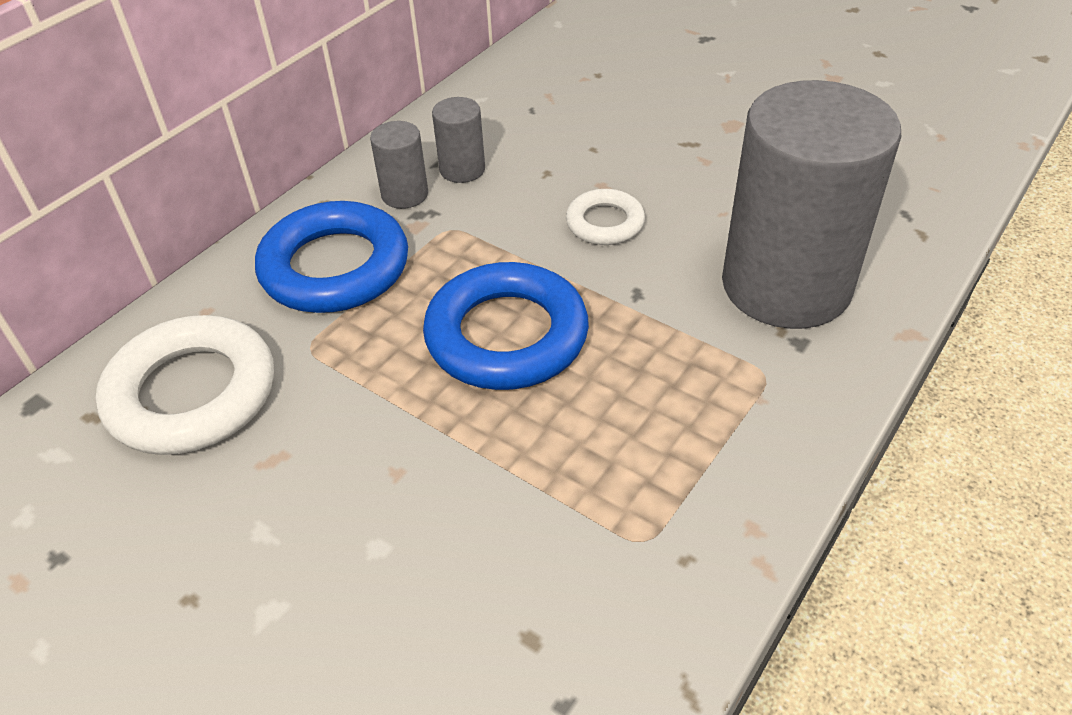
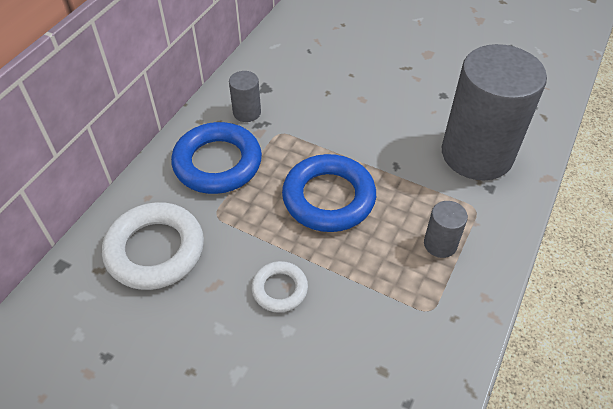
camera: 10 degrees left, 5 degrees up
grey cylinder [432,97,485,183] -> grey cylinder moved to [424,201,468,258]
white ring [566,189,645,245] -> white ring moved to [251,261,308,313]

